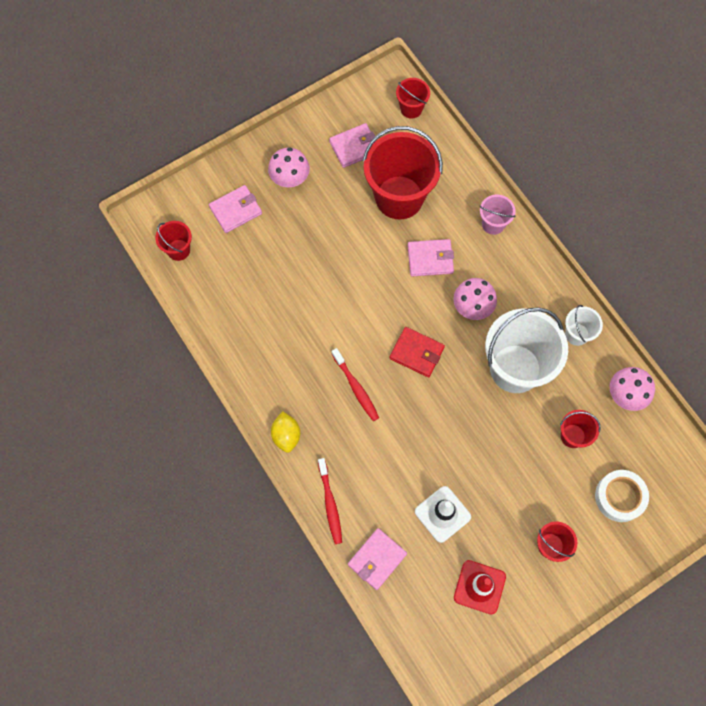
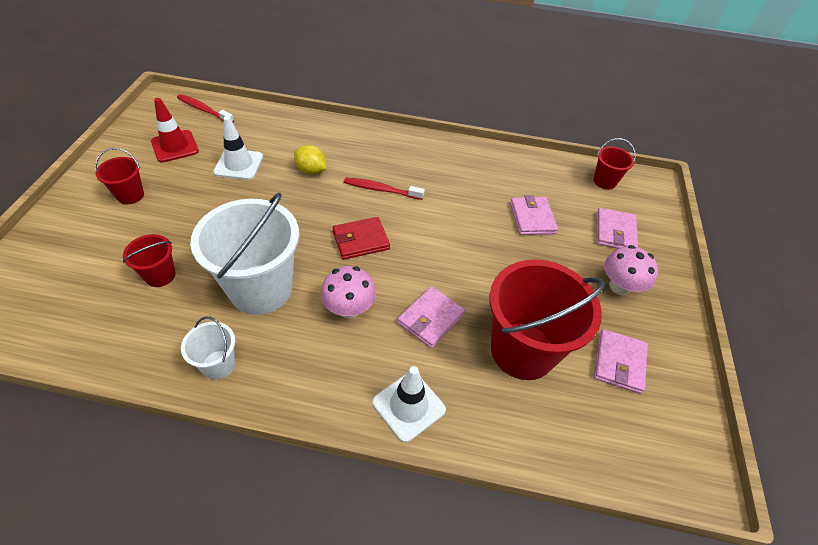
camera: 130 degrees right, 20 degrees down
yellow lemon [271,411,300,453] -> yellow lemon moved to [294,145,326,175]
red toothbrush [318,458,342,544] -> red toothbrush moved to [177,94,234,123]
pink wallet [348,528,407,590] -> pink wallet moved to [510,195,558,235]
red bucket [396,78,430,118] -> none
pink bucket [480,195,516,235] -> white traffic cone [372,366,446,443]
white tape [595,470,649,522] -> none
pink mushroom [610,367,655,411] -> none

